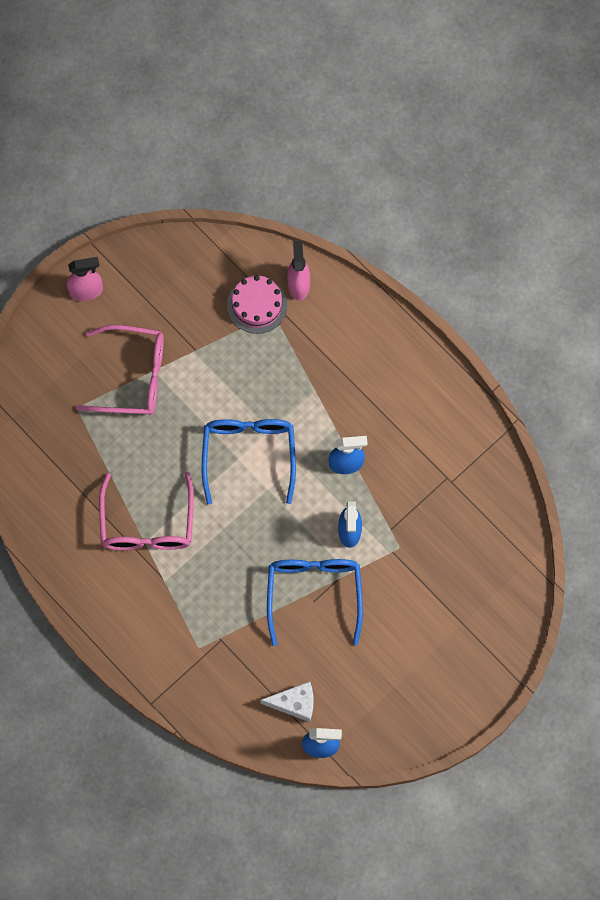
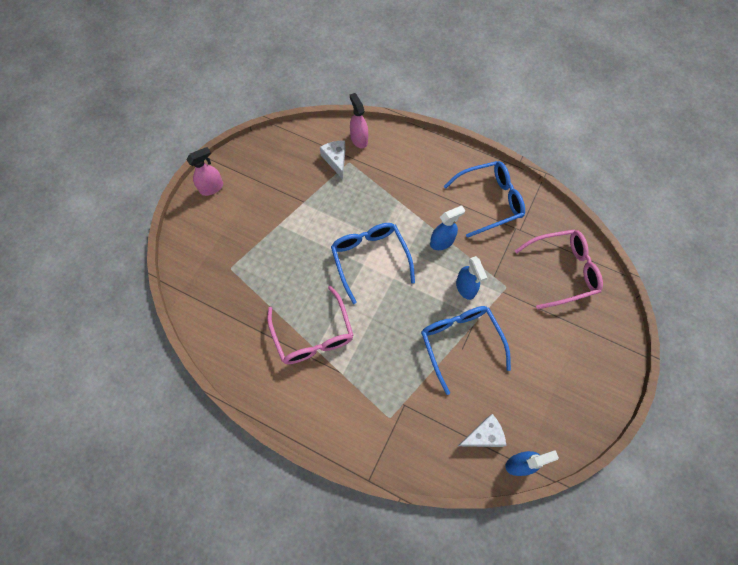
camera: 20 degrees left, 5 degrees down
pink glasses [76,325,164,415] -> pink glasses moved to [515,229,603,310]
pink cake [227,275,287,334] -> white cheese [320,141,346,179]
none -> blue glasses [443,161,525,238]

